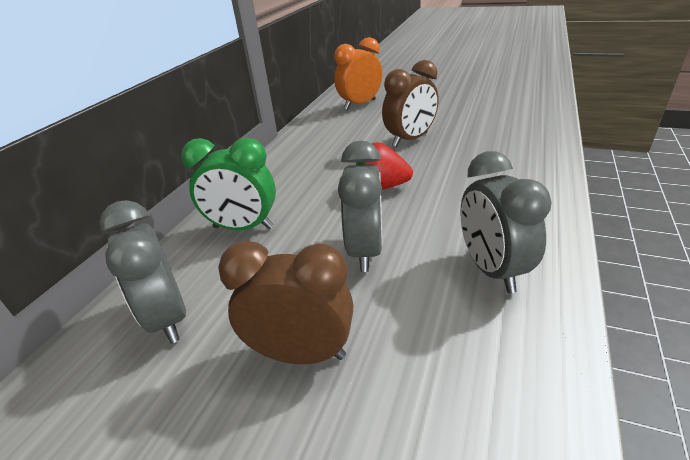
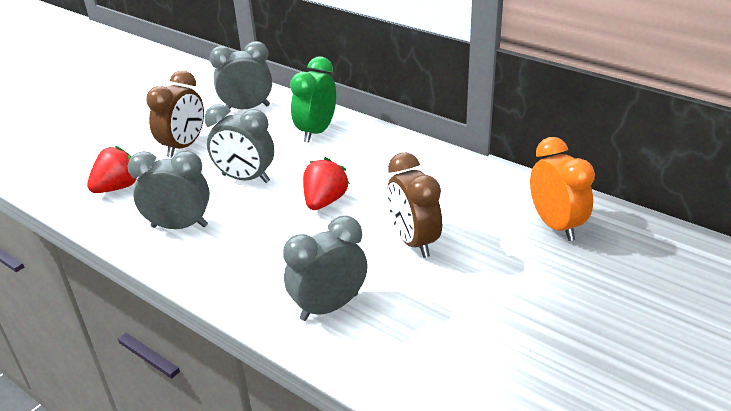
camera: 105 degrees right, 0 degrees up
none -> red strawberry [87,146,137,193]
none -> grey clock [283,216,368,321]

